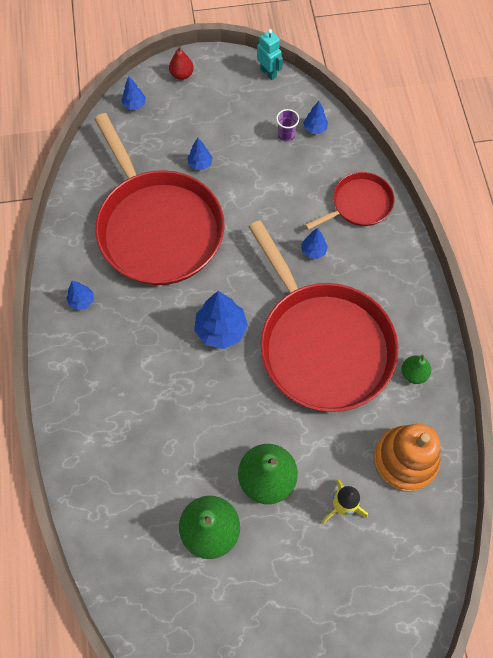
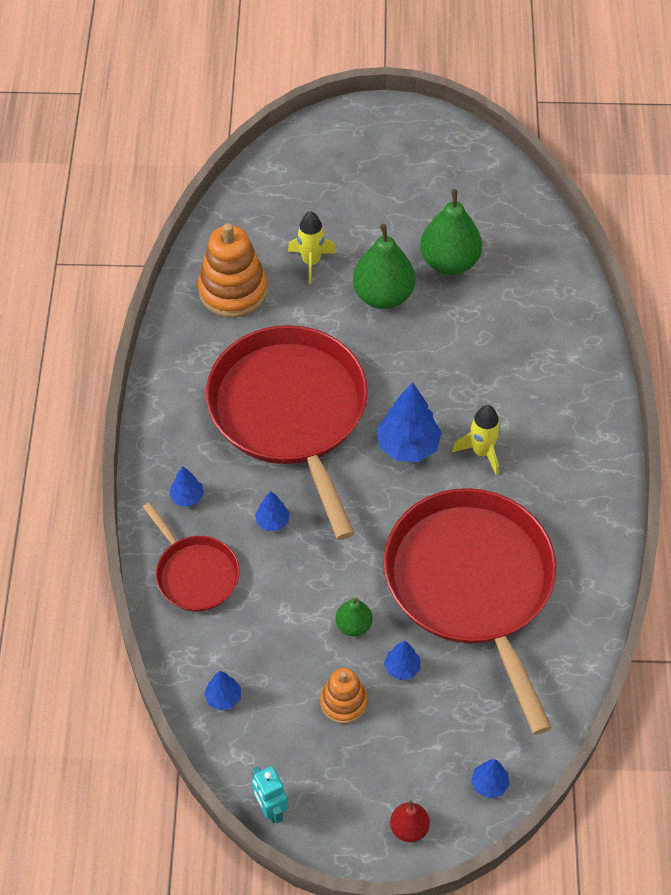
camera: 170 degrees left, 10 degrees down
blue tree [66,281,93,310] -> blue tree moved to [169,466,204,507]
purple cup [276,109,299,142] -> none
red pan [305,172,395,230] -> red pan turned 105 degrees counterclockwise [143,502,240,611]
green pear [402,355,431,384] -> green pear moved to [336,598,372,636]
none -> orange stacking toy [320,668,367,724]
none -> yellow rocket [452,405,501,475]

